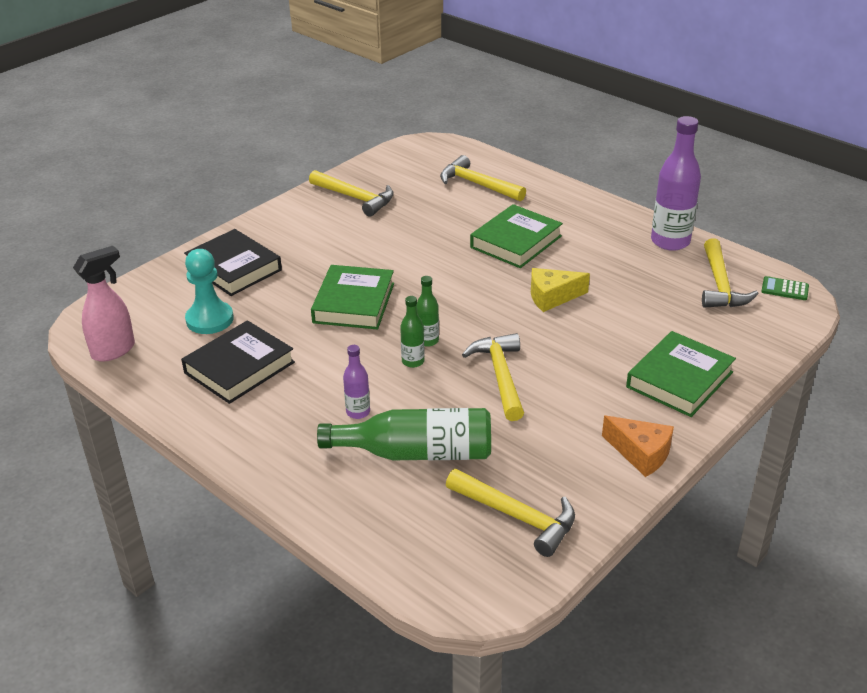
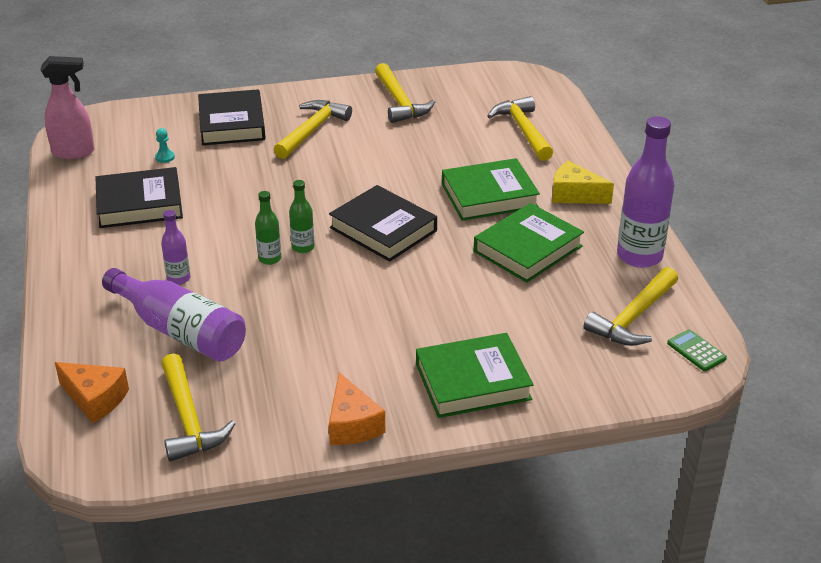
camera: 35 degrees right, 0 degrees up
turquoise pawn [185,249,234,334] -> turquoise pawn [155,128,175,163], size x0.42
green book [311,265,394,330] -> green book moved to [474,203,584,283]
green bottle [317,408,491,460] -> purple bottle [102,268,246,362]
yellow hammer [462,333,524,421] -> yellow hammer moved to [274,100,352,159]
yellow cheese [531,268,590,312] -> yellow cheese moved to [552,160,614,204]
none -> orange cheese [55,362,129,423]
none -> black book [329,185,437,262]

